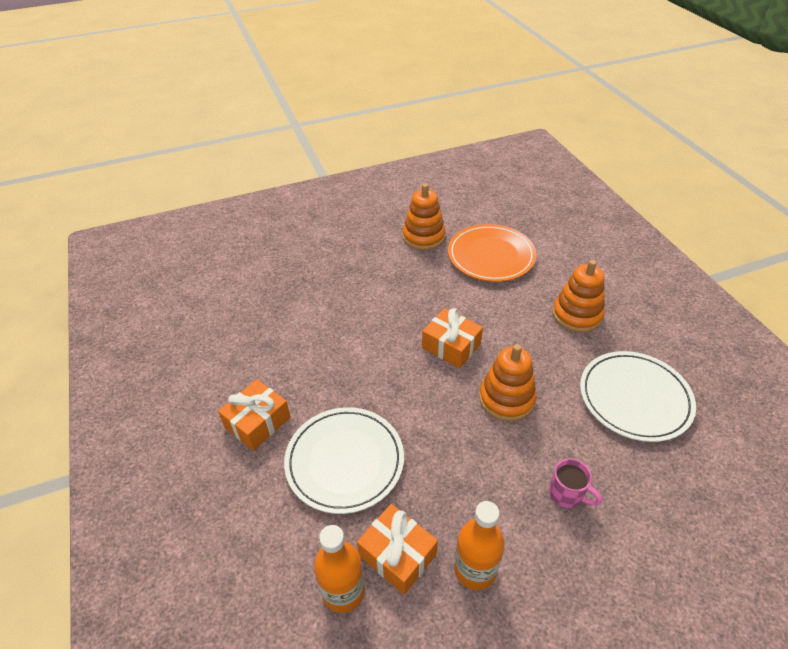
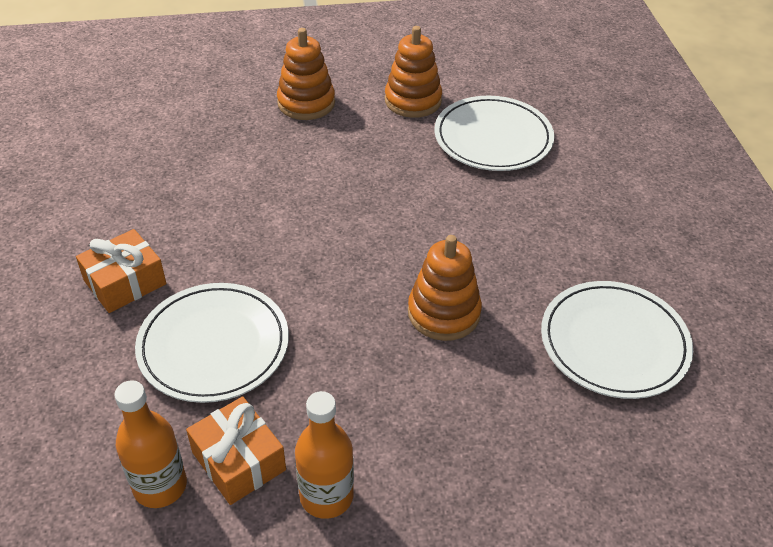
camera: 10 degrees right, 0 degrees up
orange gift [422,308,483,368] -> none
orange plate [448,224,536,282] -> white plate [434,96,554,171]
pink mug [549,458,602,508] -> none
orange stacking toy [553,260,605,333] -> orange stacking toy moved to [277,28,335,120]

